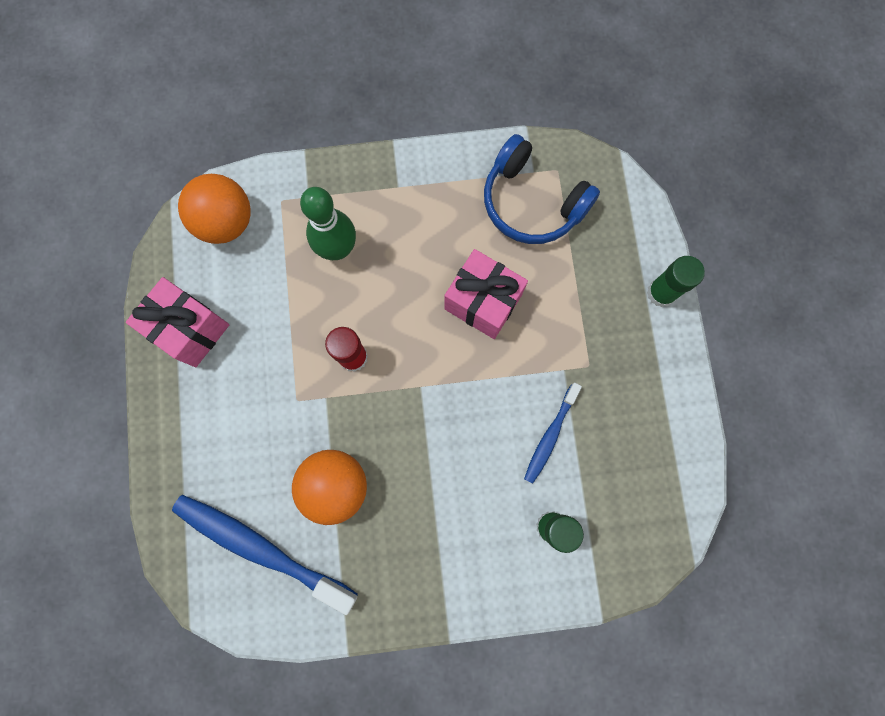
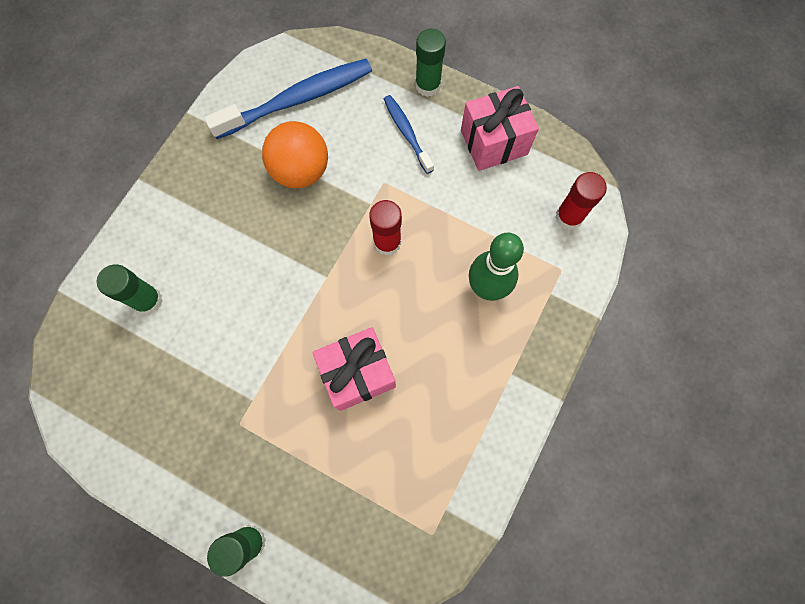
camera: 125 degrees right, 5 degrees down
orange ball [178,174,250,244] -> red glue stick [555,172,607,230]
blue headphones [484,134,600,244] -> none
blue toothbrush [524,383,582,484] -> blue toothbrush moved to [384,95,434,174]
none -> green glue stick [415,29,446,97]

